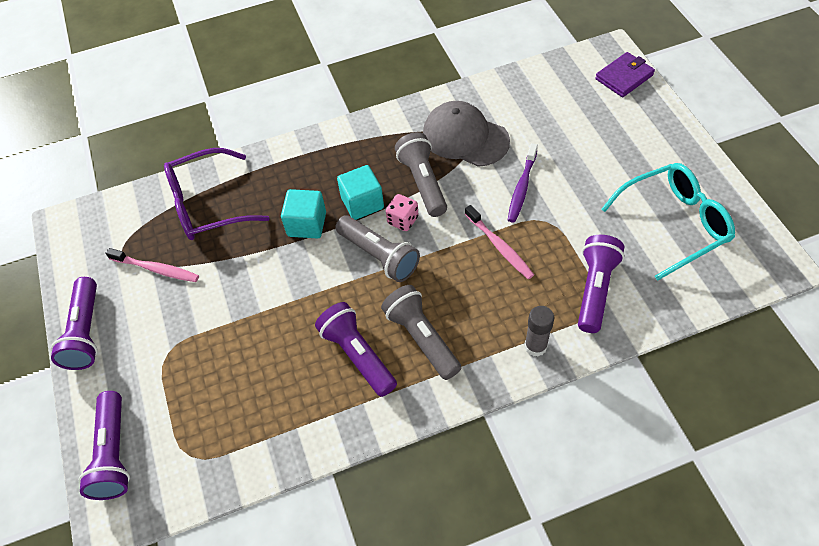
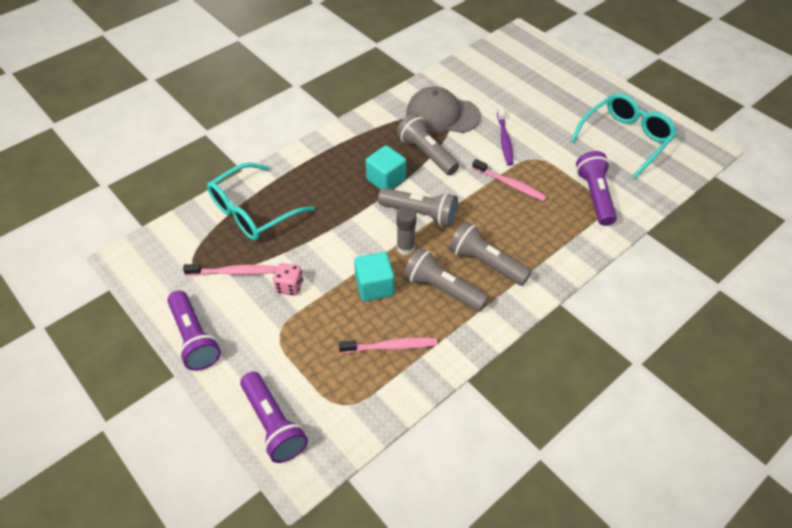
camera: 25 degrees left, 5 degrees down
purple glasses [164,148,269,240] -> turquoise glasses [207,162,315,241]
turquoise cube [281,189,326,239] -> turquoise cube moved to [354,252,394,301]
purple flashlight [315,302,397,397] -> grey flashlight [403,248,489,312]
pink dice [386,194,419,231] -> pink dice moved to [273,263,303,296]
grey glue stick [525,306,554,357] -> grey glue stick moved to [396,207,416,255]
purple wallet [595,52,655,97] -> none
none -> pink toothbrush [339,337,437,353]

